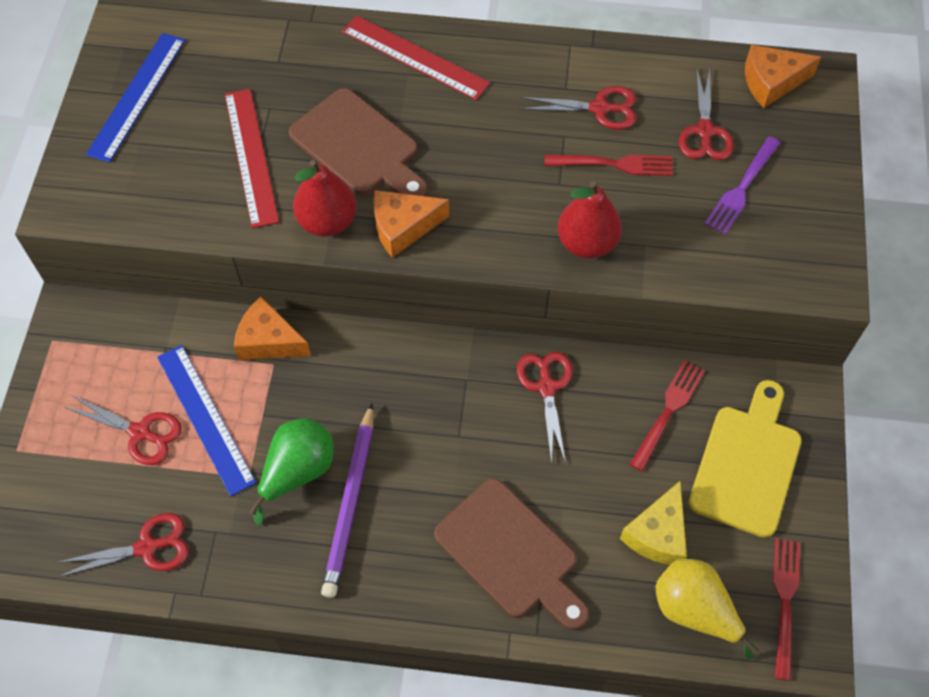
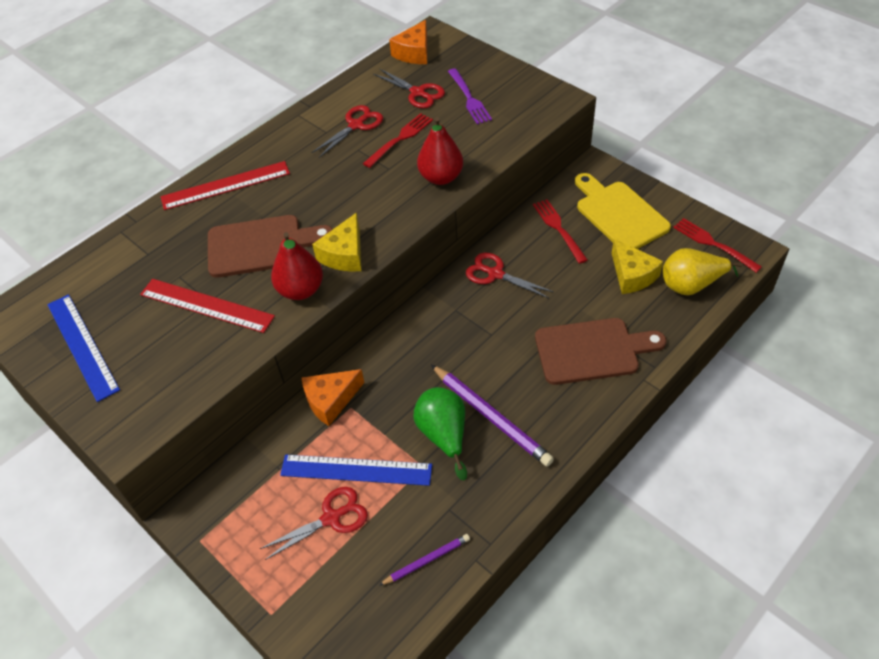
camera: 50 degrees left, 10 degrees down
red scissors [55,513,189,577] -> purple pencil [379,534,470,586]
orange cheese [373,190,449,258] -> yellow cheese [312,213,361,272]

